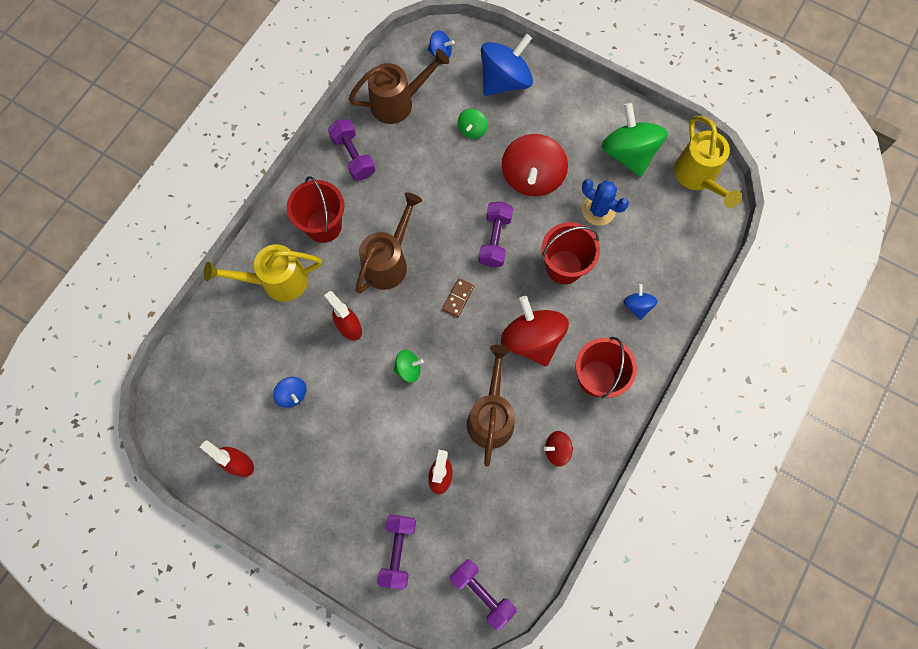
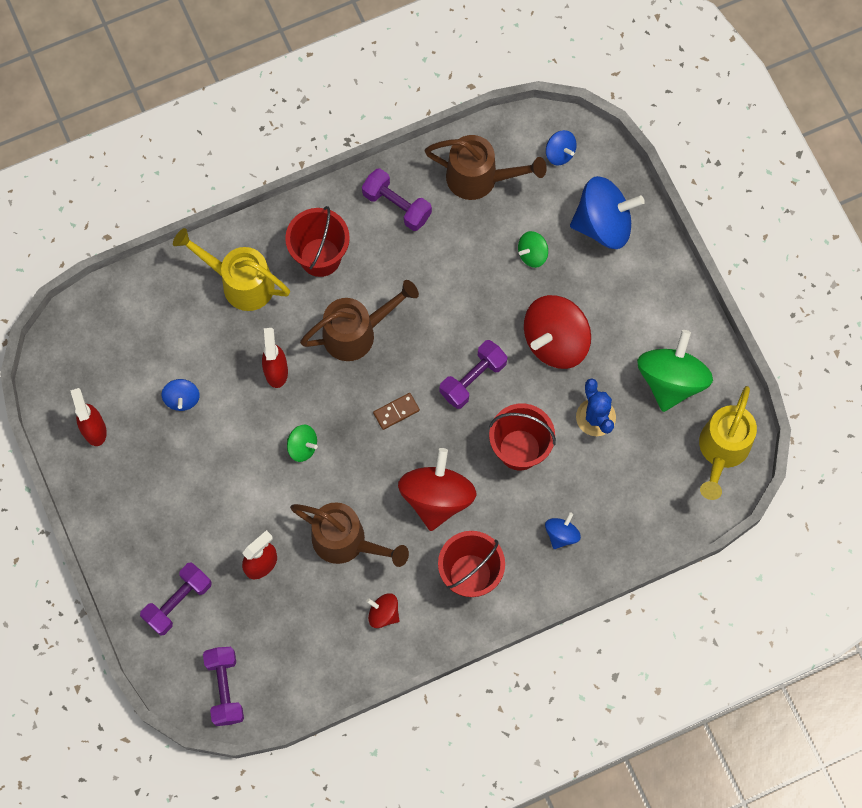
camera: 35 degrees right, 0 degrees up
purple dumbbell [328,119,375,181] -> purple dumbbell turned 60 degrees counterclockwise [362,168,432,231]
brown watering can [467,345,515,467] -> brown watering can turned 75 degrees clockwise [290,502,409,567]

